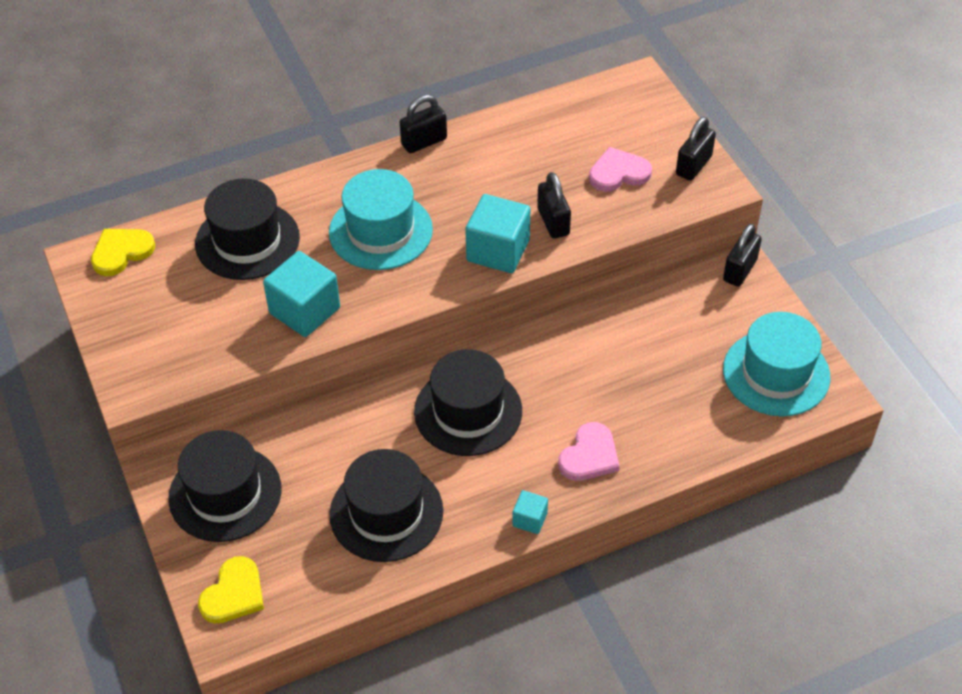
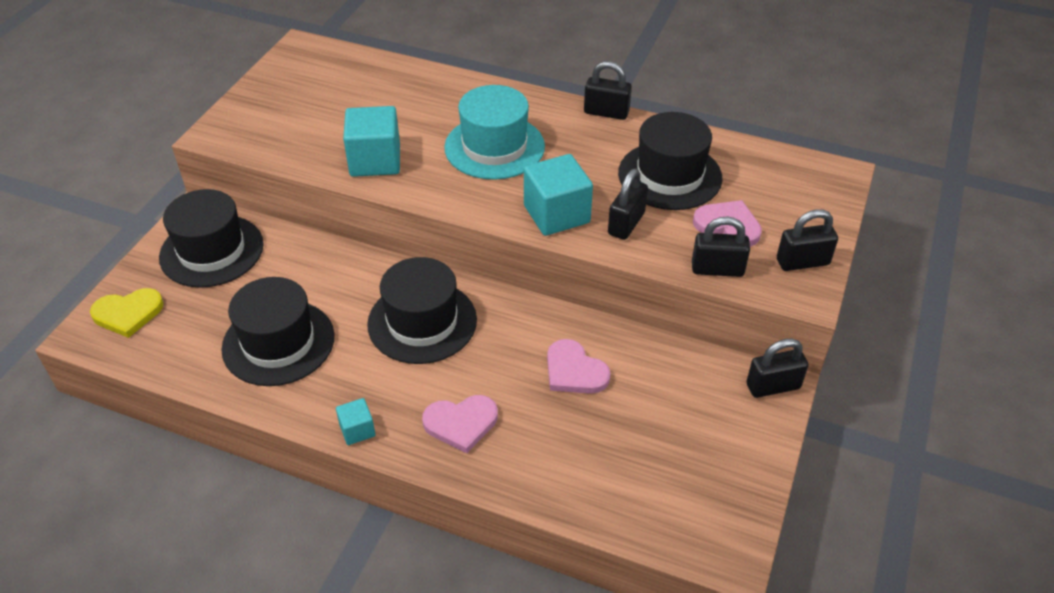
camera: 45 degrees right, 5 degrees down
yellow heart [91,229,155,276] -> none
black hat [195,178,300,280] -> black hat moved to [618,112,723,210]
turquoise hat [723,312,830,416] -> none
none -> pink heart [547,339,611,394]
none -> black padlock [692,216,750,277]

